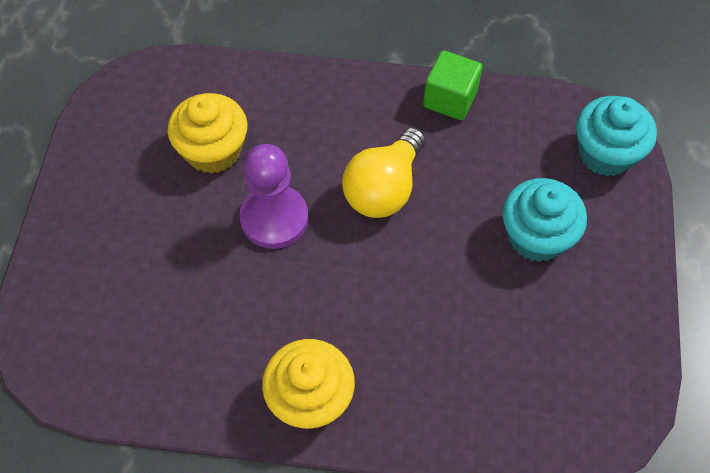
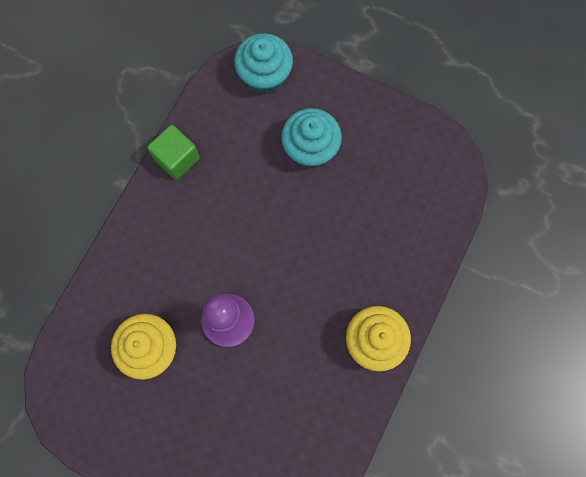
camera: 70 degrees left, 15 degrees up
yellow light bulb [342,128,426,218] -> none

